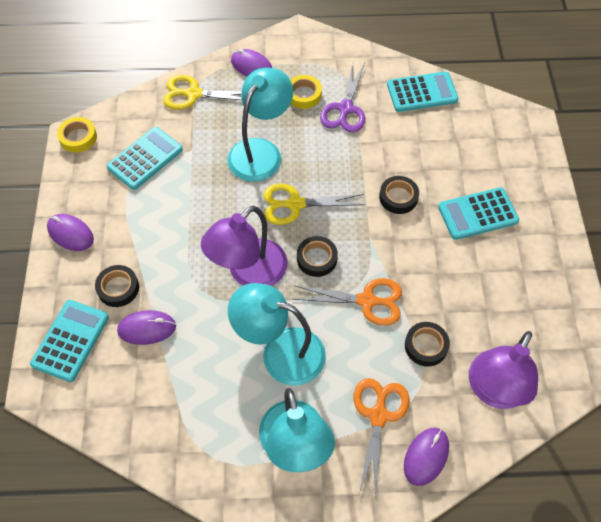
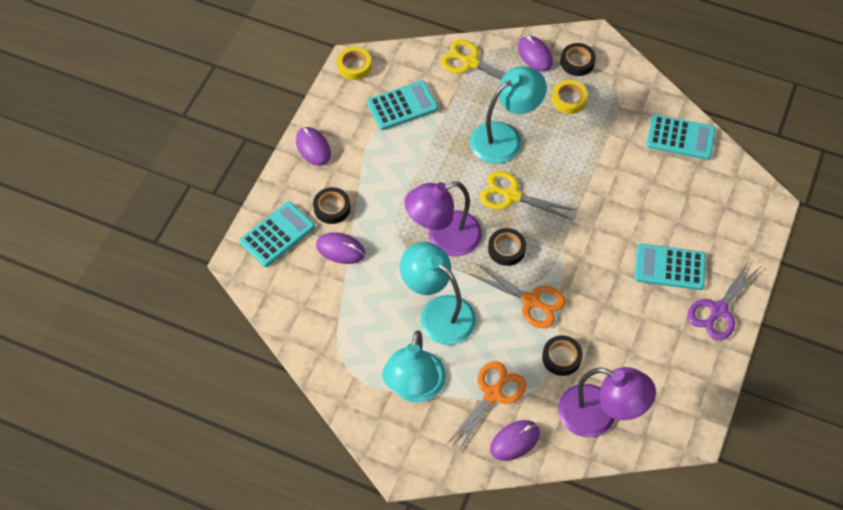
camera: 25 degrees right, 0 degrees up
purple scissors [320,63,365,133] -> purple scissors moved to [687,261,760,340]
black tape [379,176,419,214] -> black tape moved to [560,43,596,76]
purple lamp [469,331,538,409] -> purple lamp turned 120 degrees counterclockwise [558,367,656,438]

